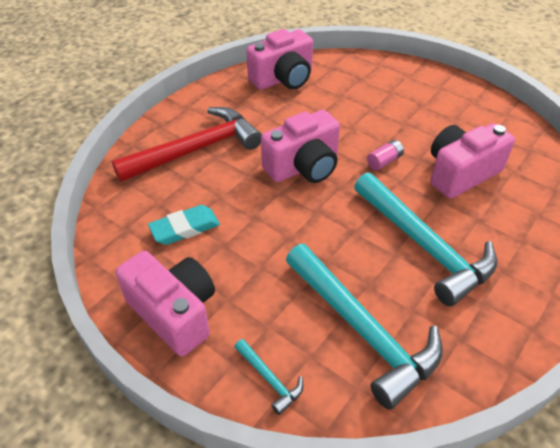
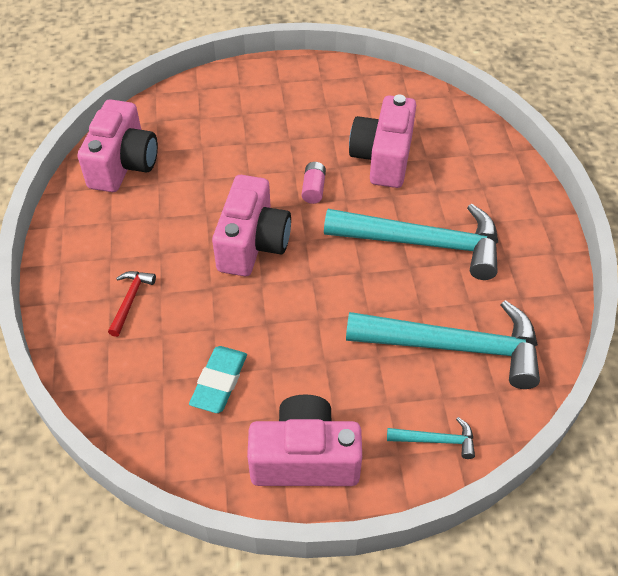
camera: 45 degrees left, 5 degrees up
red hammer [112,107,262,182] -> red hammer [108,271,156,337], size x0.42

